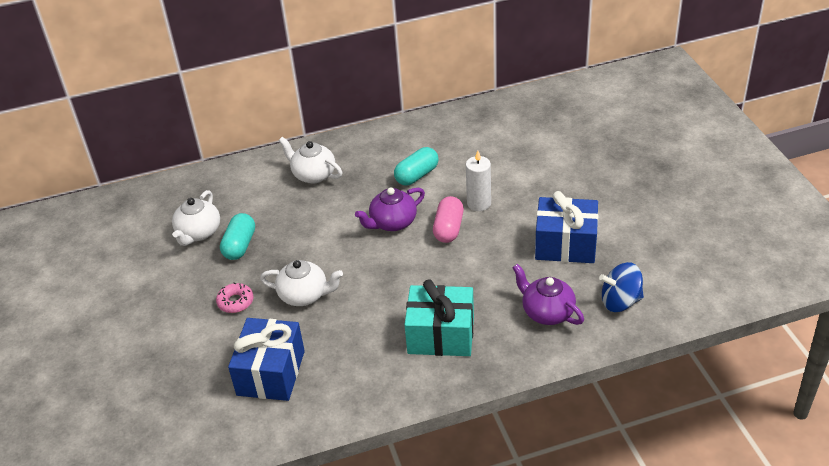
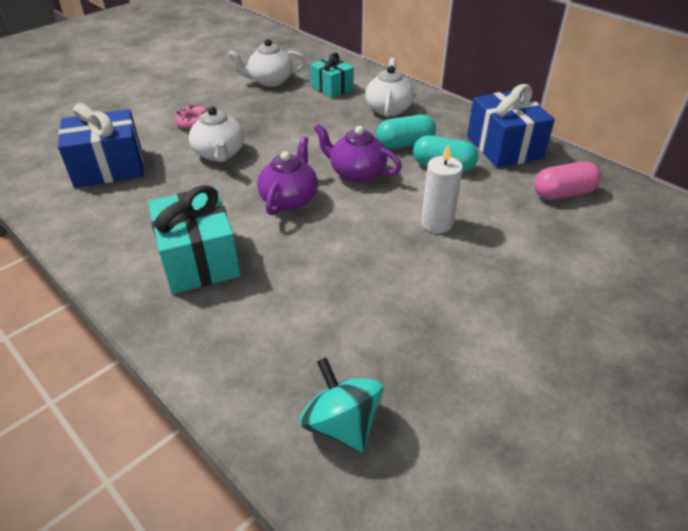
camera: 60 degrees right, 0 degrees up
turquoise capsule [220,213,255,260] -> turquoise capsule moved to [376,115,436,149]
pink capsule [433,196,464,243] -> pink capsule moved to [534,161,601,200]
purple teapot [512,264,584,325] -> purple teapot moved to [257,136,318,215]
blue gift [535,191,598,263] -> blue gift moved to [467,84,555,168]
blue spinning top [599,262,644,312] -> turquoise spinning top [300,357,383,452]
none -> turquoise gift [310,52,354,98]

